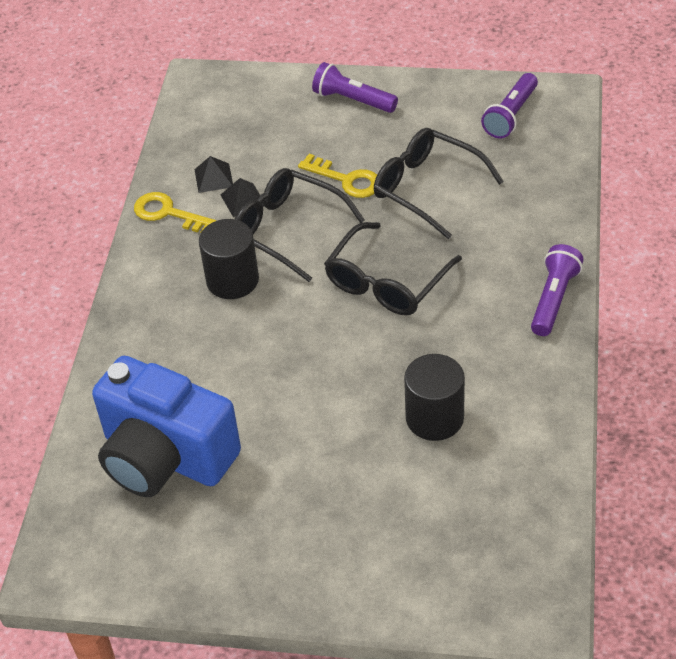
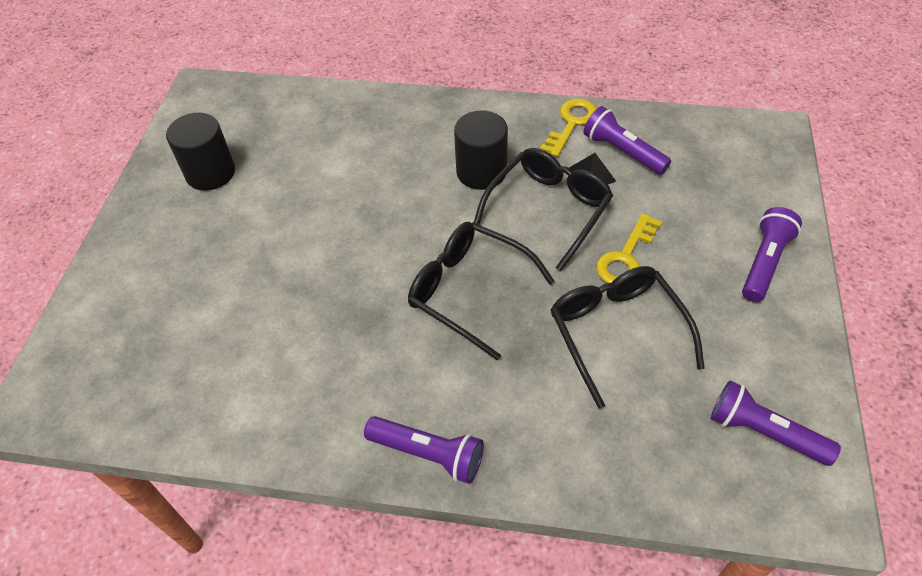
camera: 90 degrees right, 5 degrees up
blue camera [92,356,241,497] -> none
black pyramid [194,156,233,193] -> purple flashlight [583,106,671,175]
black glasses [374,128,504,239] -> black glasses turned 60 degrees counterclockwise [550,266,705,409]
black cylinder [404,354,465,441] -> black cylinder moved to [166,113,235,191]

